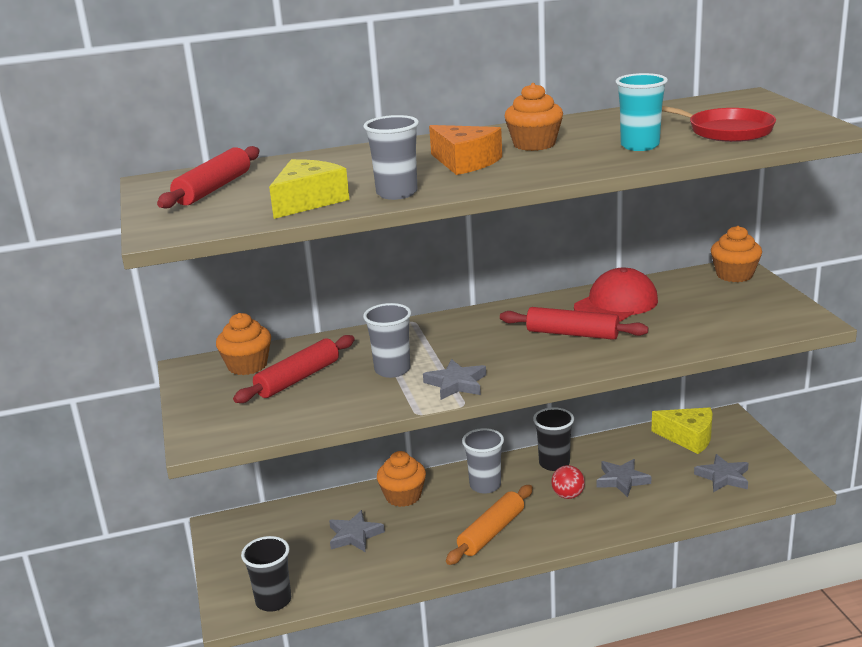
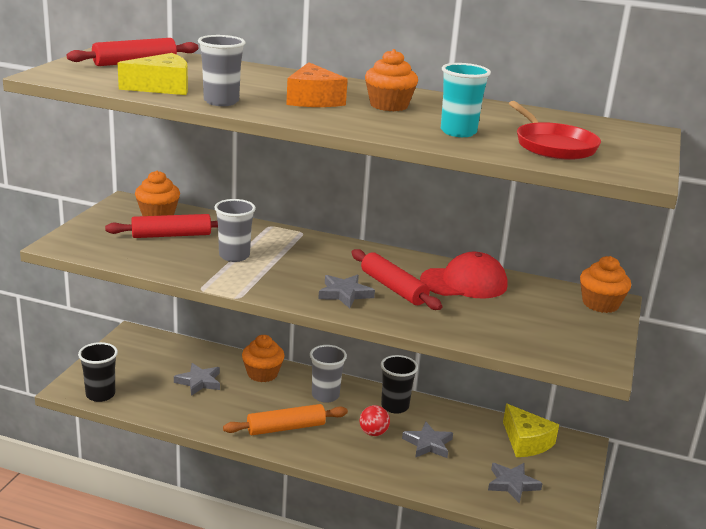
camera: 30 degrees right, 0 degrees up
grey star [423,359,486,400] -> grey star moved to [318,274,375,308]

